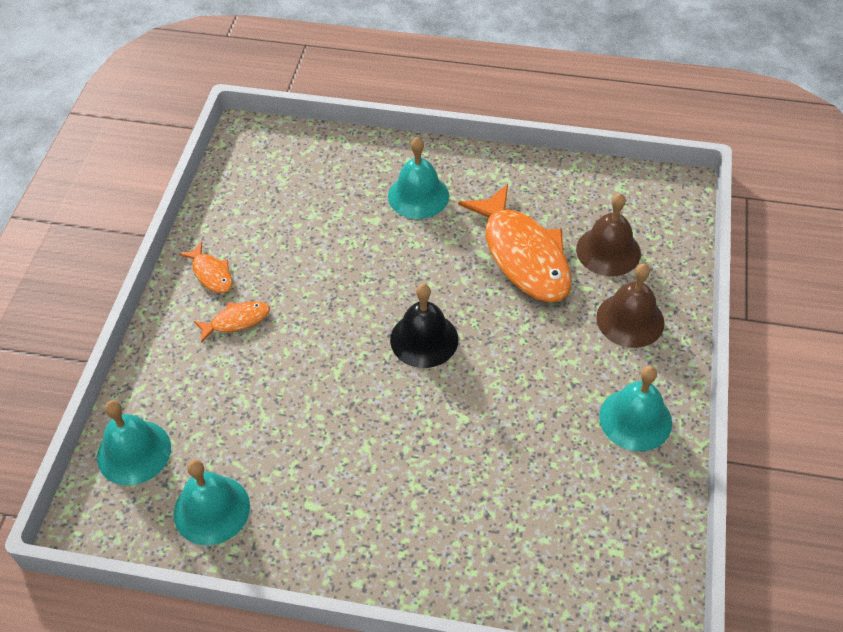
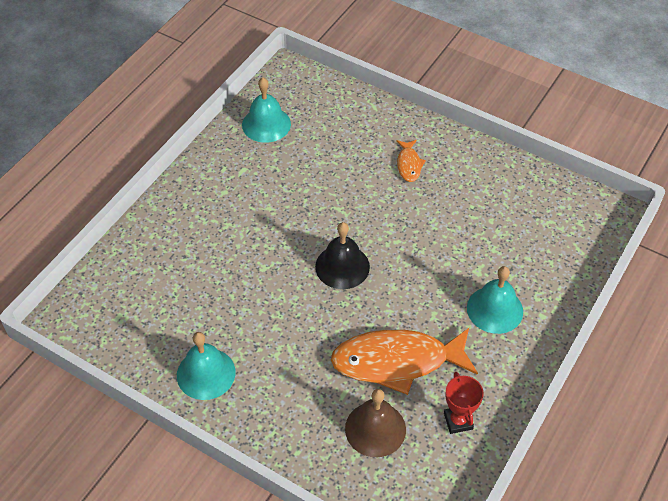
camera: 110 degrees right, 0 degrees up
turquoise bell [97,400,171,486] -> none
orange fish [179,242,233,293] -> none
brown bell [596,264,665,348] -> none
none -> red trophy [444,372,484,434]

